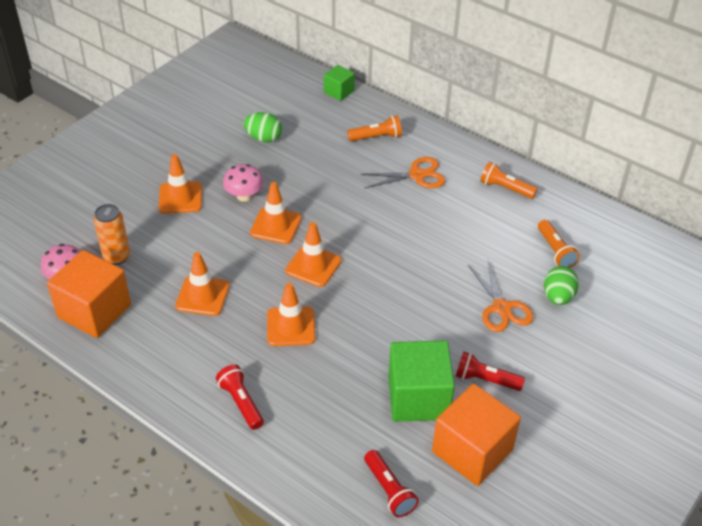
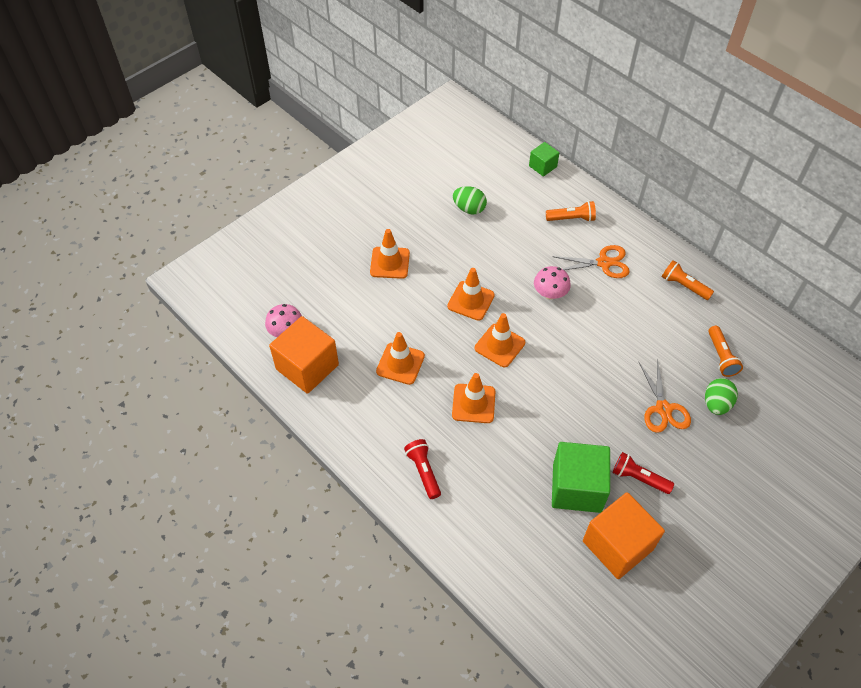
camera: 10 degrees right, 10 degrees up
orange can [94,204,130,265] -> none
pink mushroom [223,164,263,202] -> pink mushroom moved to [534,266,571,300]
red flashlight [364,450,419,517] -> none

